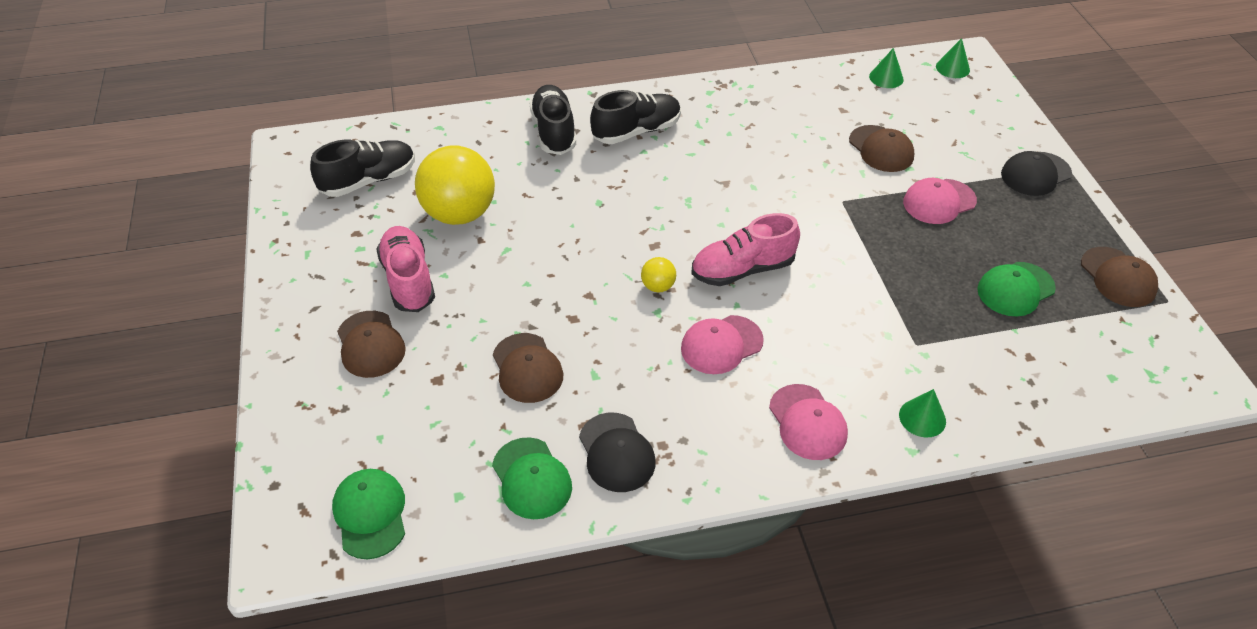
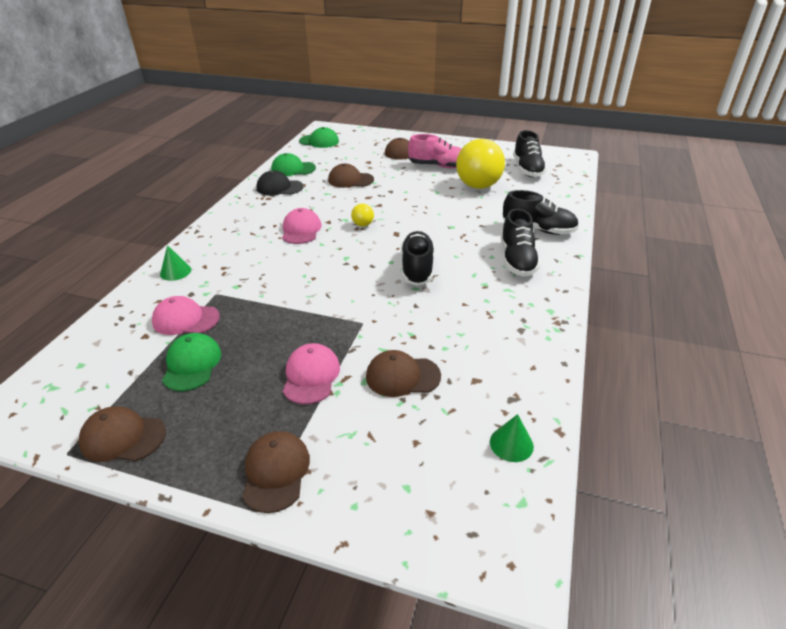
camera: 120 degrees right, 10 degrees down
pink shoe [691,213,800,286] -> none
pink cap [769,384,848,460] -> pink cap moved to [152,296,220,335]
green cone [936,38,970,78] -> none
black cap [1001,151,1072,196] -> brown cap [242,431,310,513]
none -> black shoe [401,231,434,286]

